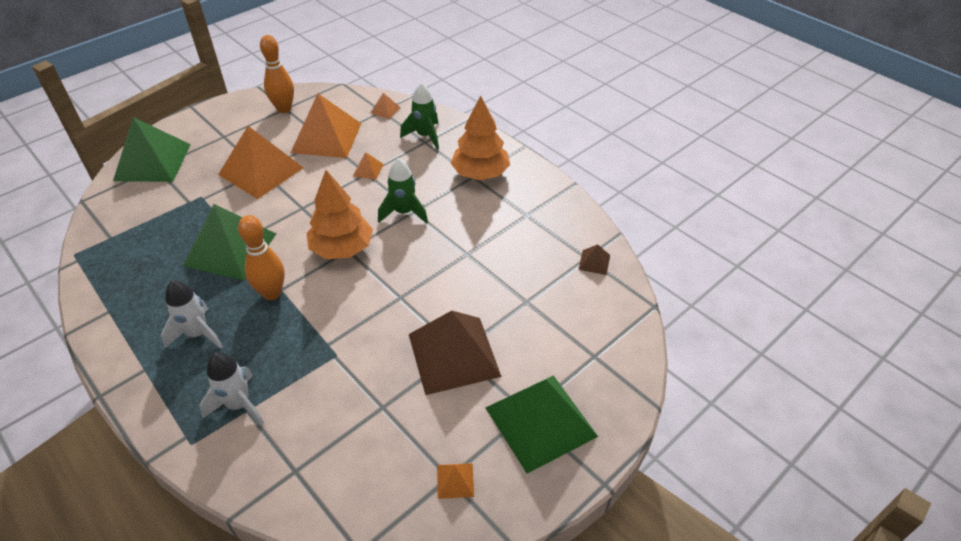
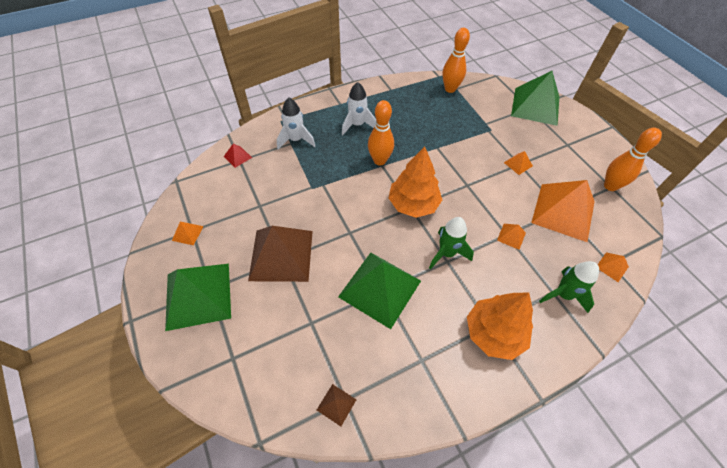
camera: 105 degrees right, 10 degrees up
green pyramid [183,204,276,280] -> green pyramid moved to [338,253,421,329]
orange pyramid [218,126,304,199] -> orange pyramid [504,151,533,175], size x0.41
none -> red pyramid [224,144,252,168]
none -> orange bowling pin [442,28,470,93]

